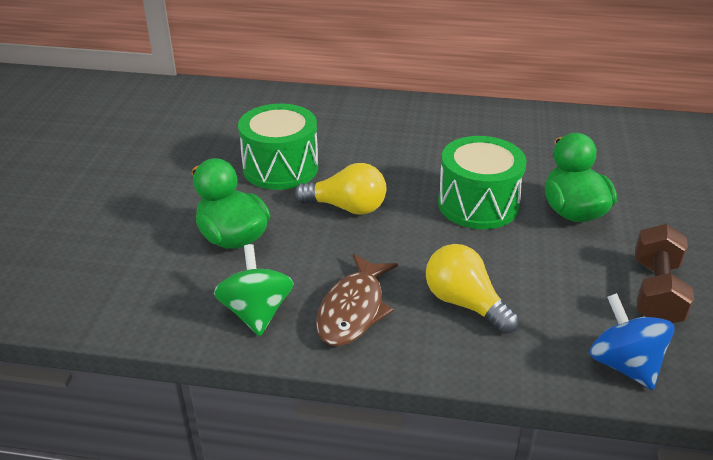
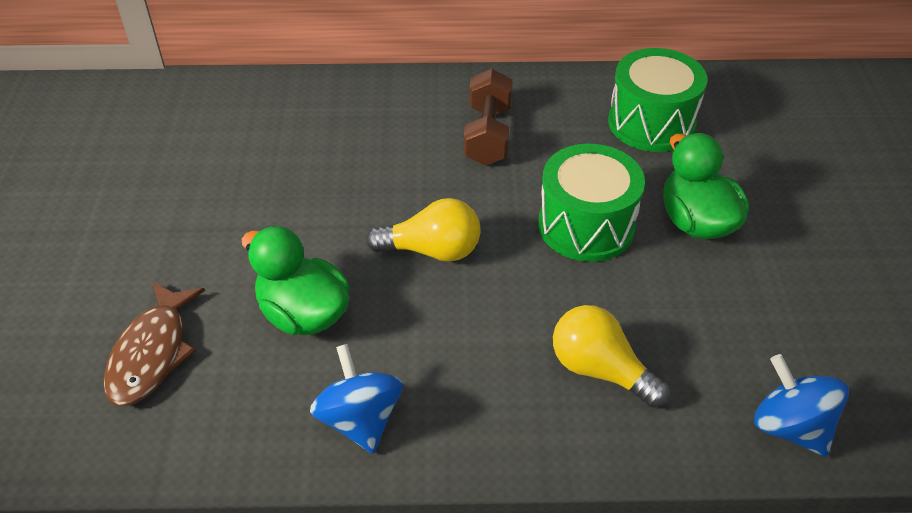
camera: 10 degrees left, 10 degrees up
green spinning top [214,244,294,336] -> blue spinning top [310,344,403,454]
green drum [238,104,318,190] -> green drum moved to [608,48,707,152]
brown fish [316,253,398,346] -> brown fish moved to [104,281,205,406]
brown dumbbell [635,224,694,323] -> brown dumbbell moved to [464,69,513,165]

